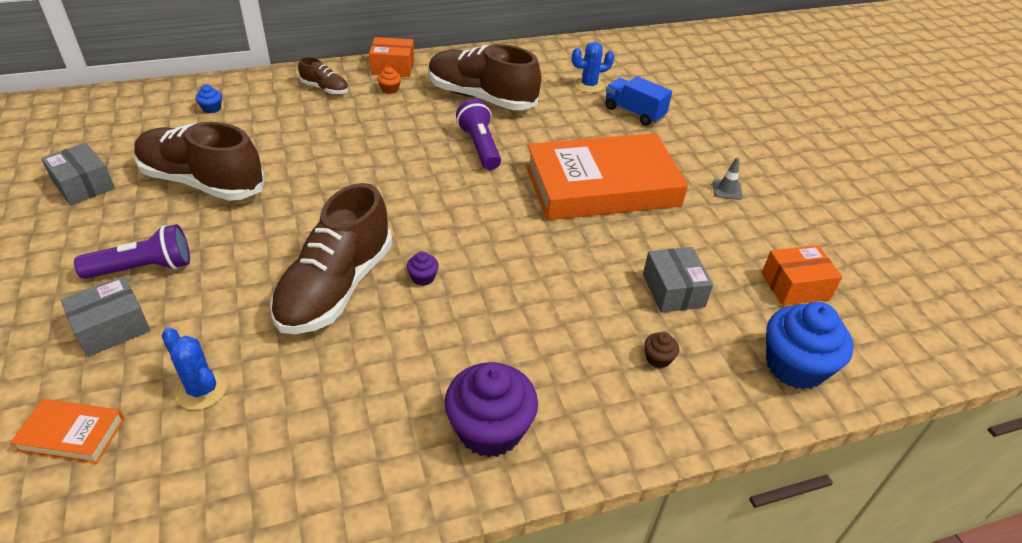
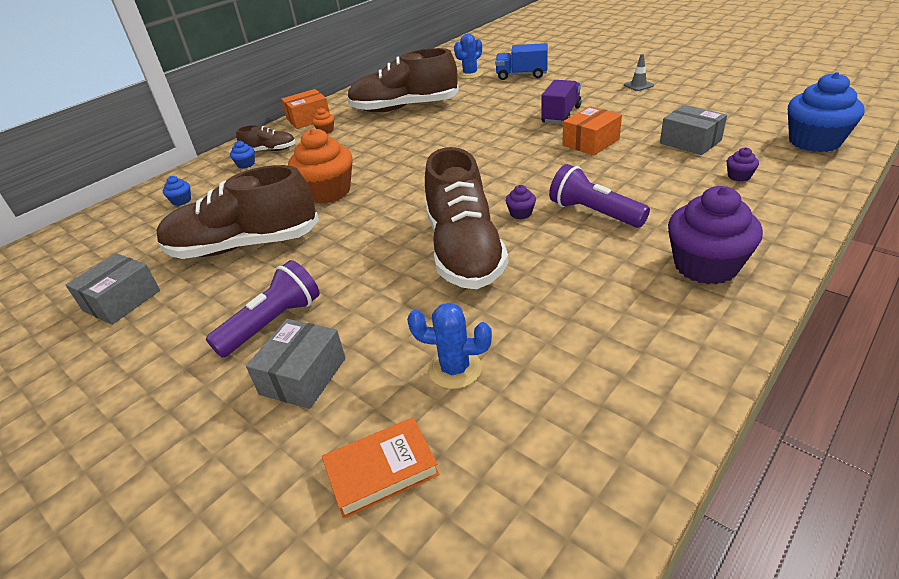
camera: 25 degrees left, 5 degrees down
grey box [41,143,115,205] -> grey box turned 75 degrees counterclockwise [66,253,160,325]
purple flashlight [456,99,501,170] -> purple flashlight moved to [549,164,650,228]
orange book [526,133,688,220] -> purple truck [541,80,581,124]
brown cupcake [644,332,679,368] -> purple cupcake [727,147,759,182]
orange box [762,245,842,306] -> orange box moved to [562,106,622,155]
none -> blue cupcake [230,141,255,168]
none -> orange cupcake [288,128,353,204]

